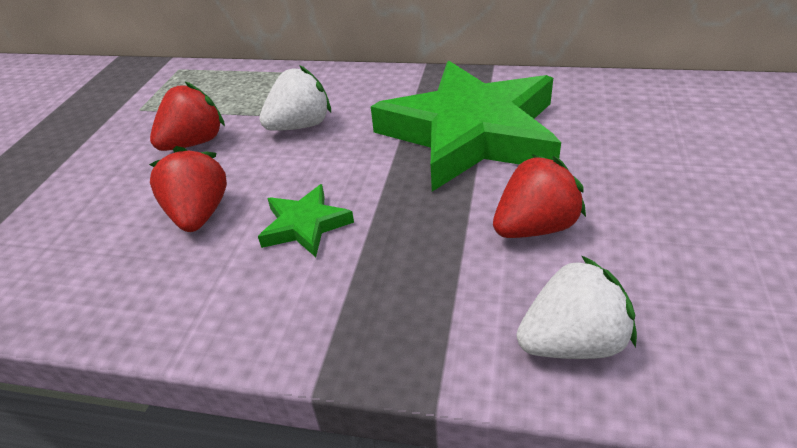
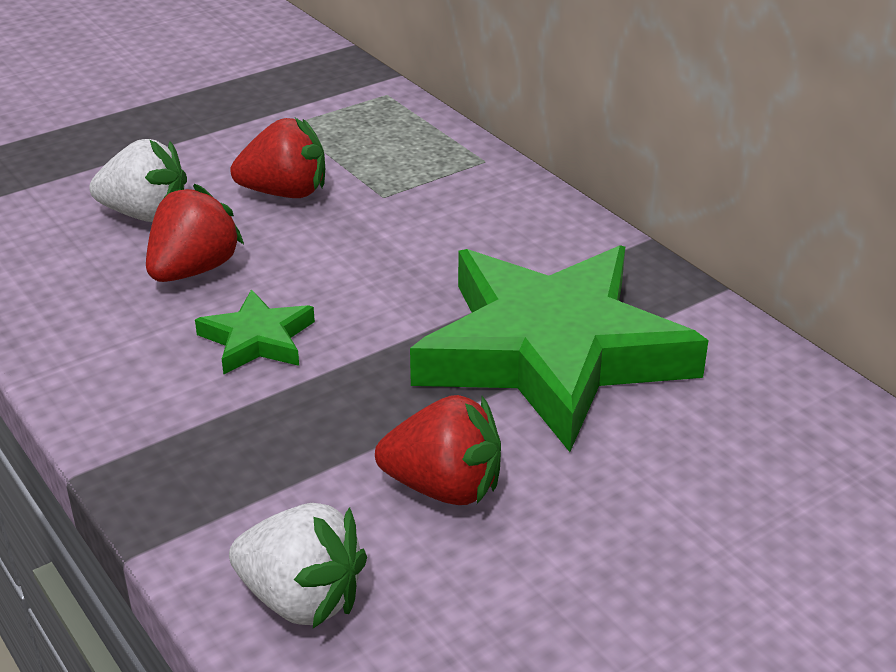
camera: 40 degrees right, 5 degrees down
white strawberry [259,65,331,131] -> white strawberry moved to [89,139,187,222]

